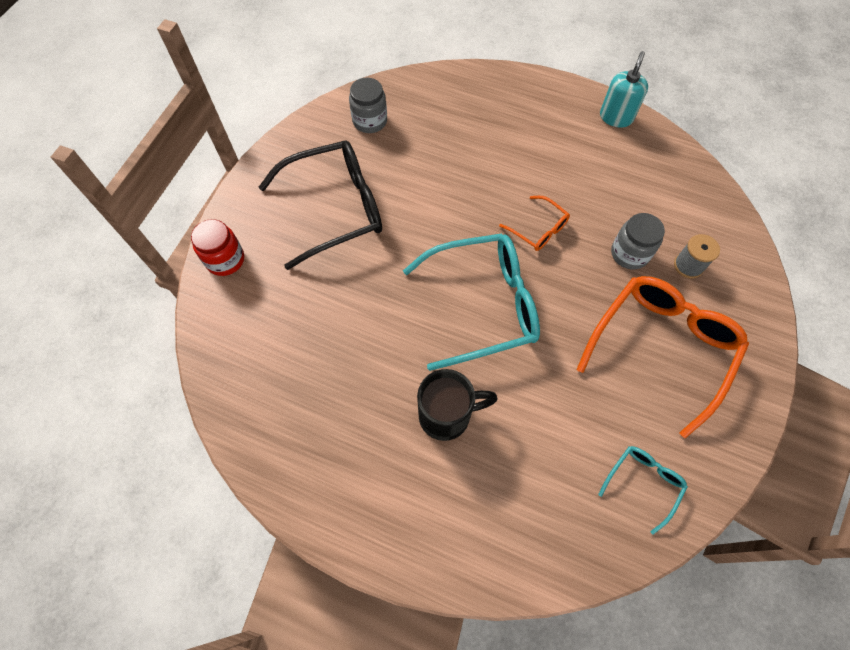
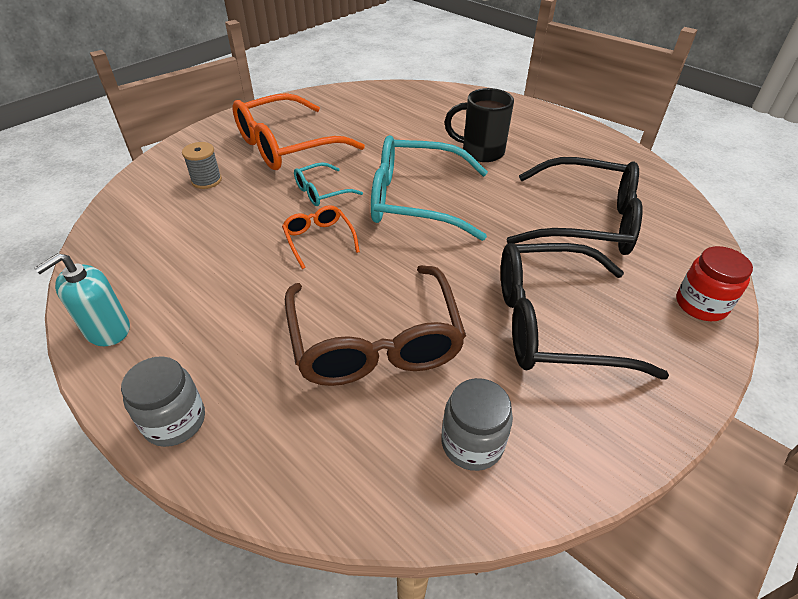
camera: 160 degrees left, 20 degrees down
turquoise glasses [598,446,688,535] -> turquoise glasses moved to [294,162,363,206]
grey jar [611,213,665,269] -> grey jar moved to [121,356,205,447]
none -> brown glasses [285,265,466,386]
none -> black glasses [507,157,643,255]

